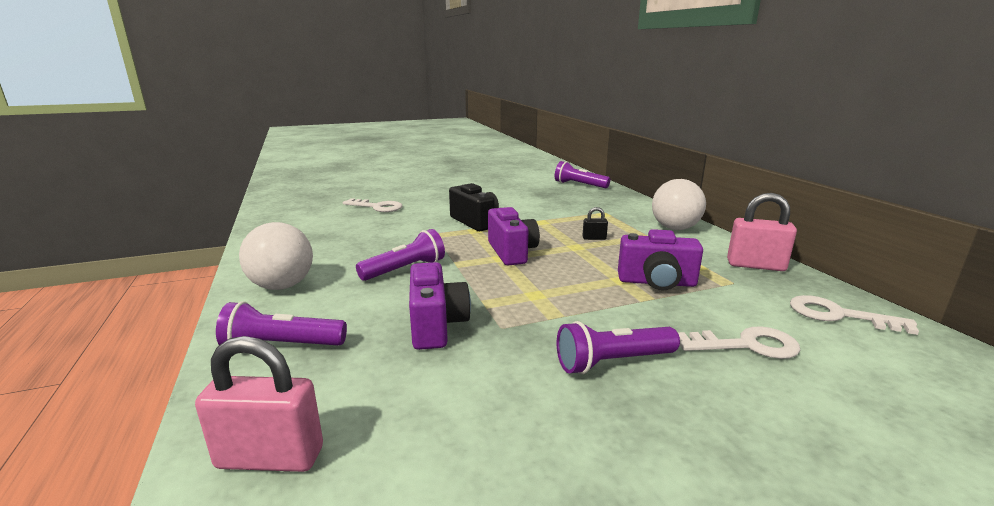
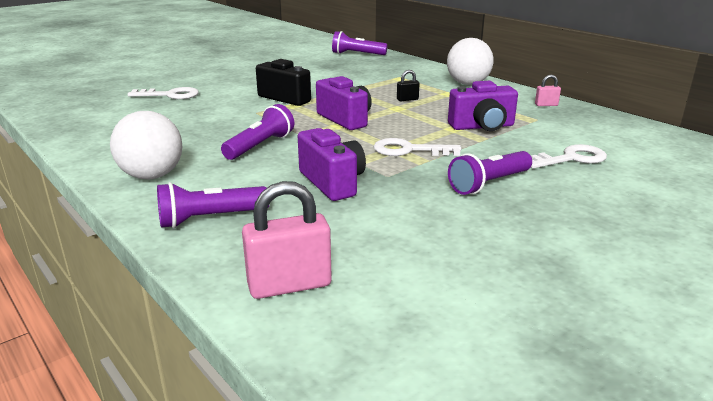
camera: 20 degrees left, 5 degrees up
pink padlock [727,193,797,271] -> pink padlock [535,75,561,106], size x0.50
white key [790,295,919,335] -> white key moved to [373,138,461,156]

